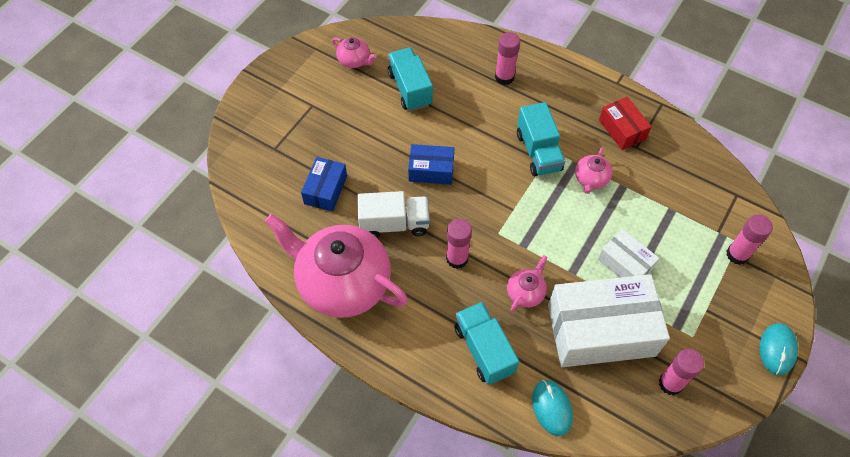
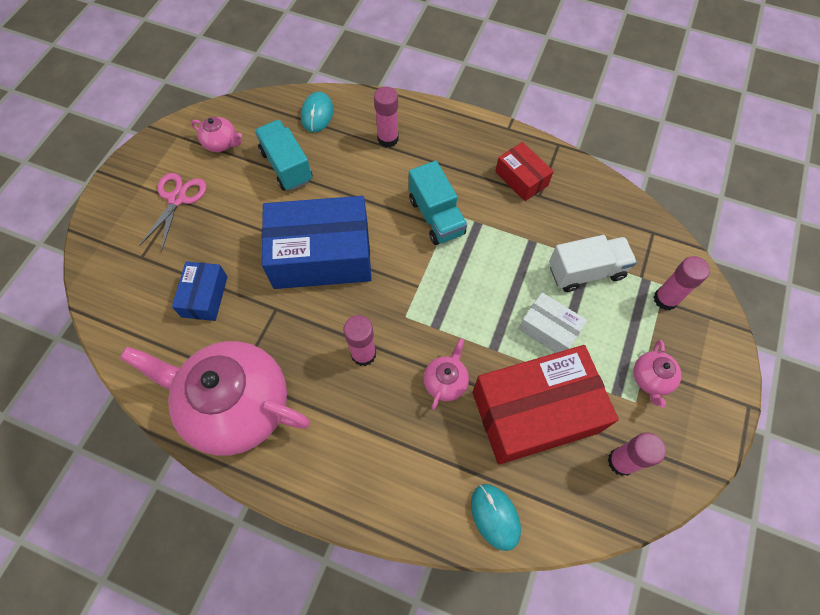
camera: 10 degrees left, 5 degrees up
white truck [357,191,430,238] -> white truck moved to [549,235,637,292]
blue box [408,144,454,185] -> blue box [262,196,372,289], size x1.99
turquoise truck [454,302,519,385] -> none
white box [548,274,670,367] -> red box [472,345,619,465]
pink teapot [575,148,612,194] -> pink teapot moved to [633,340,682,408]
turquoise mouse [760,323,798,376] -> turquoise mouse moved to [301,92,333,132]
none -> pink scissors [139,173,206,252]

